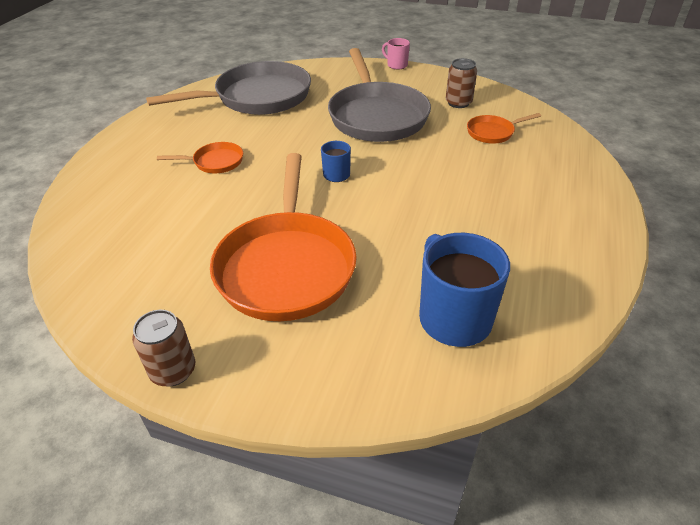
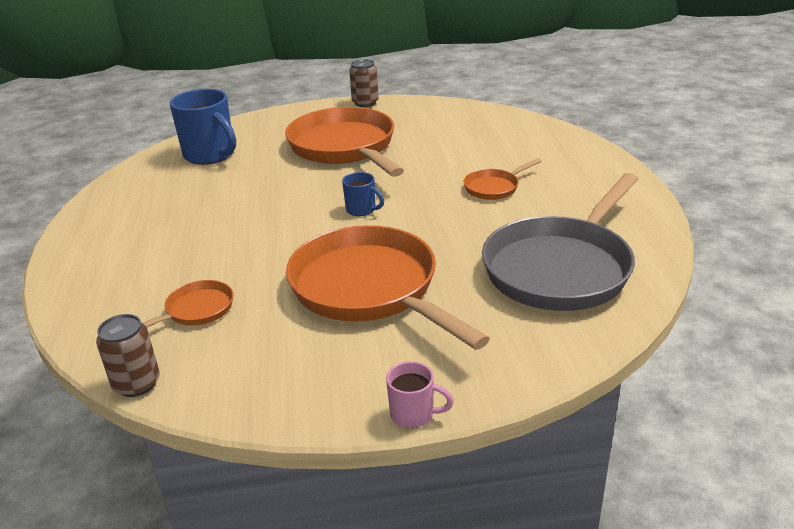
camera: 155 degrees right, 10 degrees down
grey pan [328,48,431,142] -> orange pan [286,225,490,350]
brown can [446,58,477,108] -> brown can moved to [96,314,160,397]

